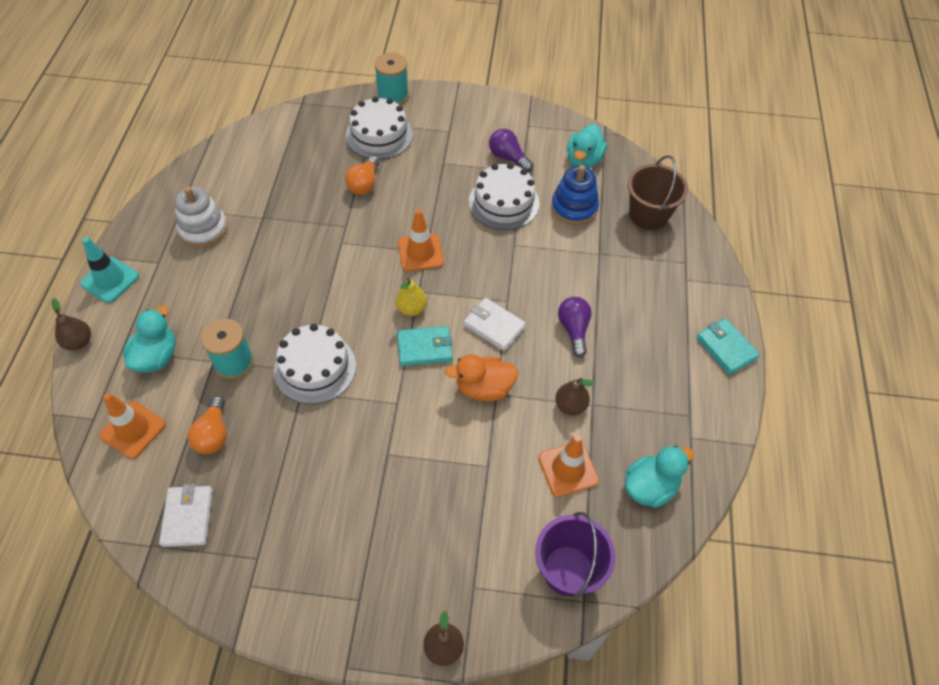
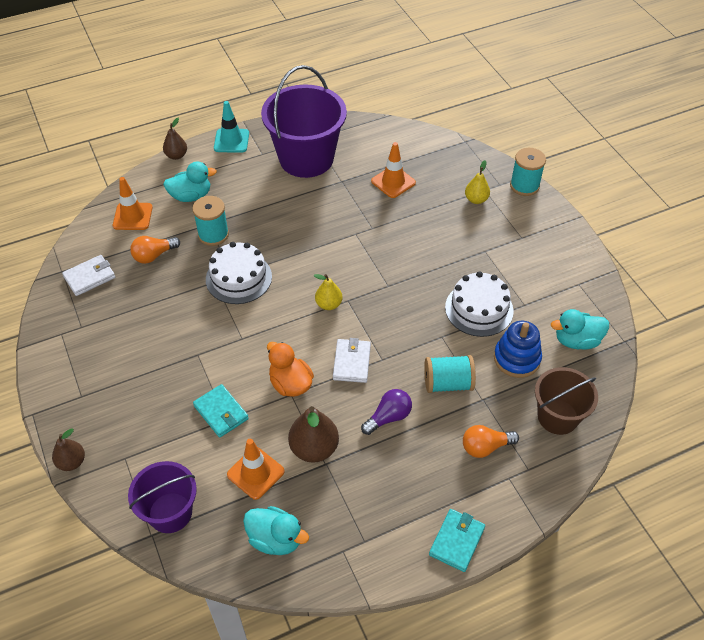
camera: 60 degrees right, 5 degrees down
white stacking toy [175,187,228,248] -> purple bucket [261,65,347,178]
orange light bulb [345,156,379,195] -> orange light bulb moved to [463,425,519,458]
white cake [346,97,413,159] -> yellow pear [465,160,490,204]
turquoise wallet [397,326,453,366] -> turquoise wallet moved to [193,384,249,438]
orange traffic cone [398,209,444,271] -> orange traffic cone moved to [371,142,416,198]
purple light bulb [489,129,534,172] -> none
brown pear [555,378,595,415] -> brown pear [288,406,339,462], size x1.61
none -> turquoise spool [424,355,476,393]

